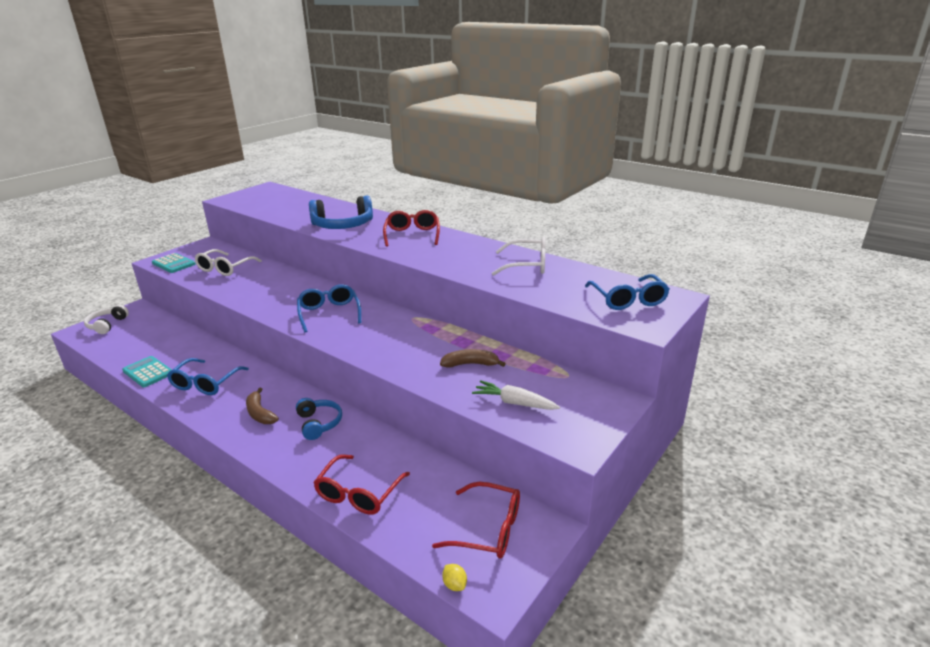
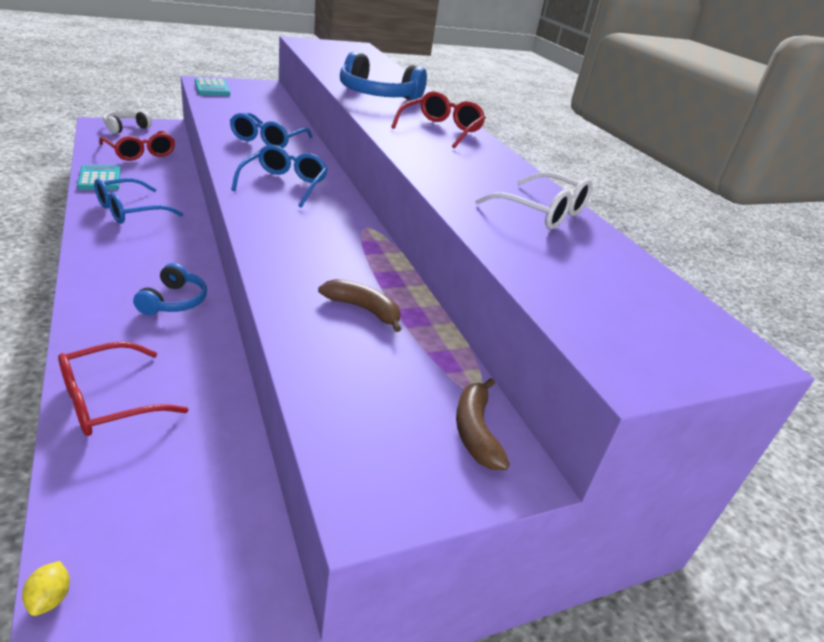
camera: 25 degrees right, 5 degrees up
white glasses [195,249,262,276] -> none
brown banana [246,388,279,424] -> brown banana moved to [456,378,510,470]
red glasses [432,482,520,559] -> red glasses moved to [99,131,175,161]
white carrot [472,380,560,410] -> none
blue glasses [585,274,670,310] -> blue glasses moved to [230,113,313,149]

